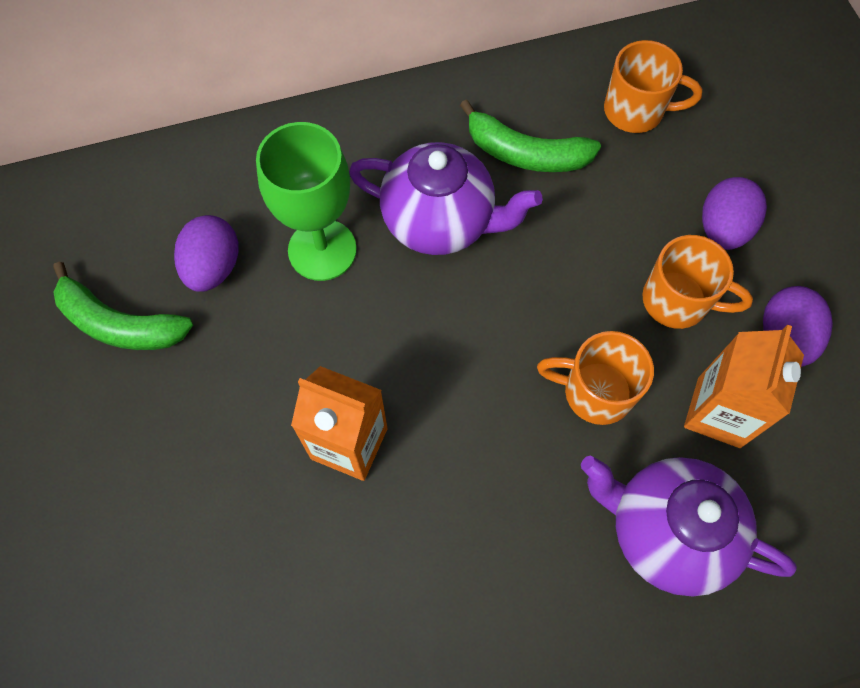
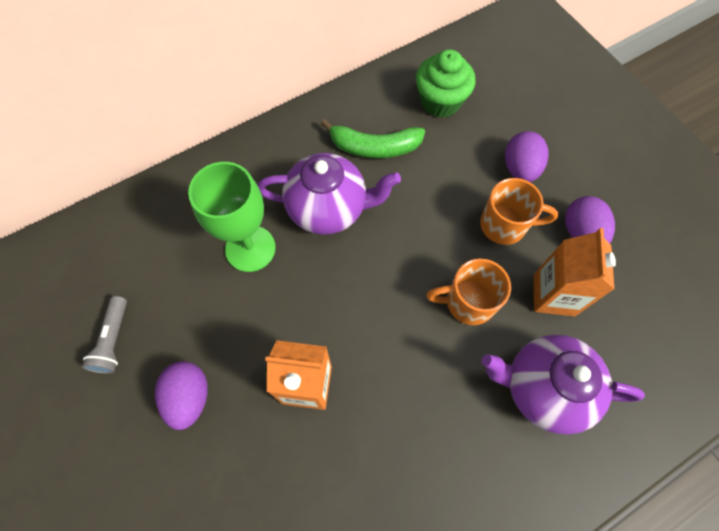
camera: 15 degrees left, 0 degrees up
green banana [53,262,193,350] -> grey flashlight [82,296,127,374]
purple egg [174,215,239,292] -> purple egg moved to [155,361,207,430]
orange mug [604,40,702,133] -> green cupcake [416,50,476,118]

